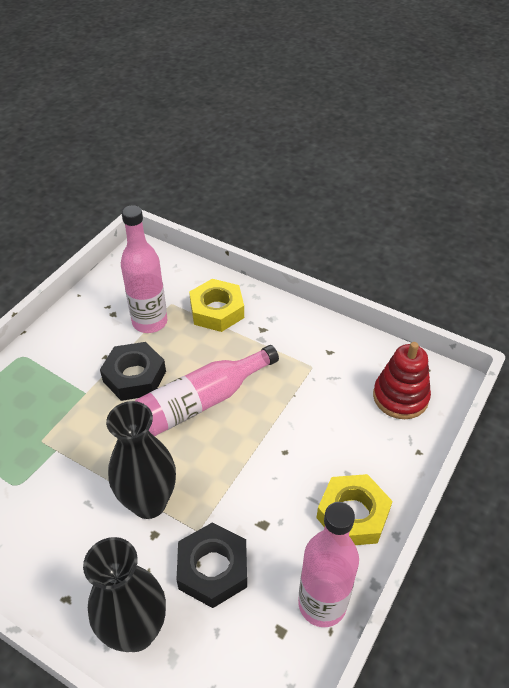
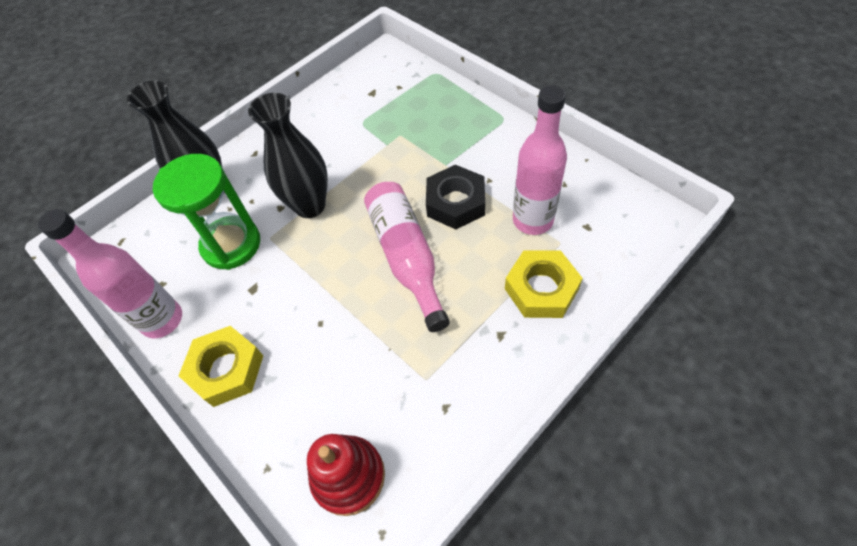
camera: 110 degrees right, 10 degrees up
black nut [176,522,247,608] -> green hourglass [153,154,260,270]

